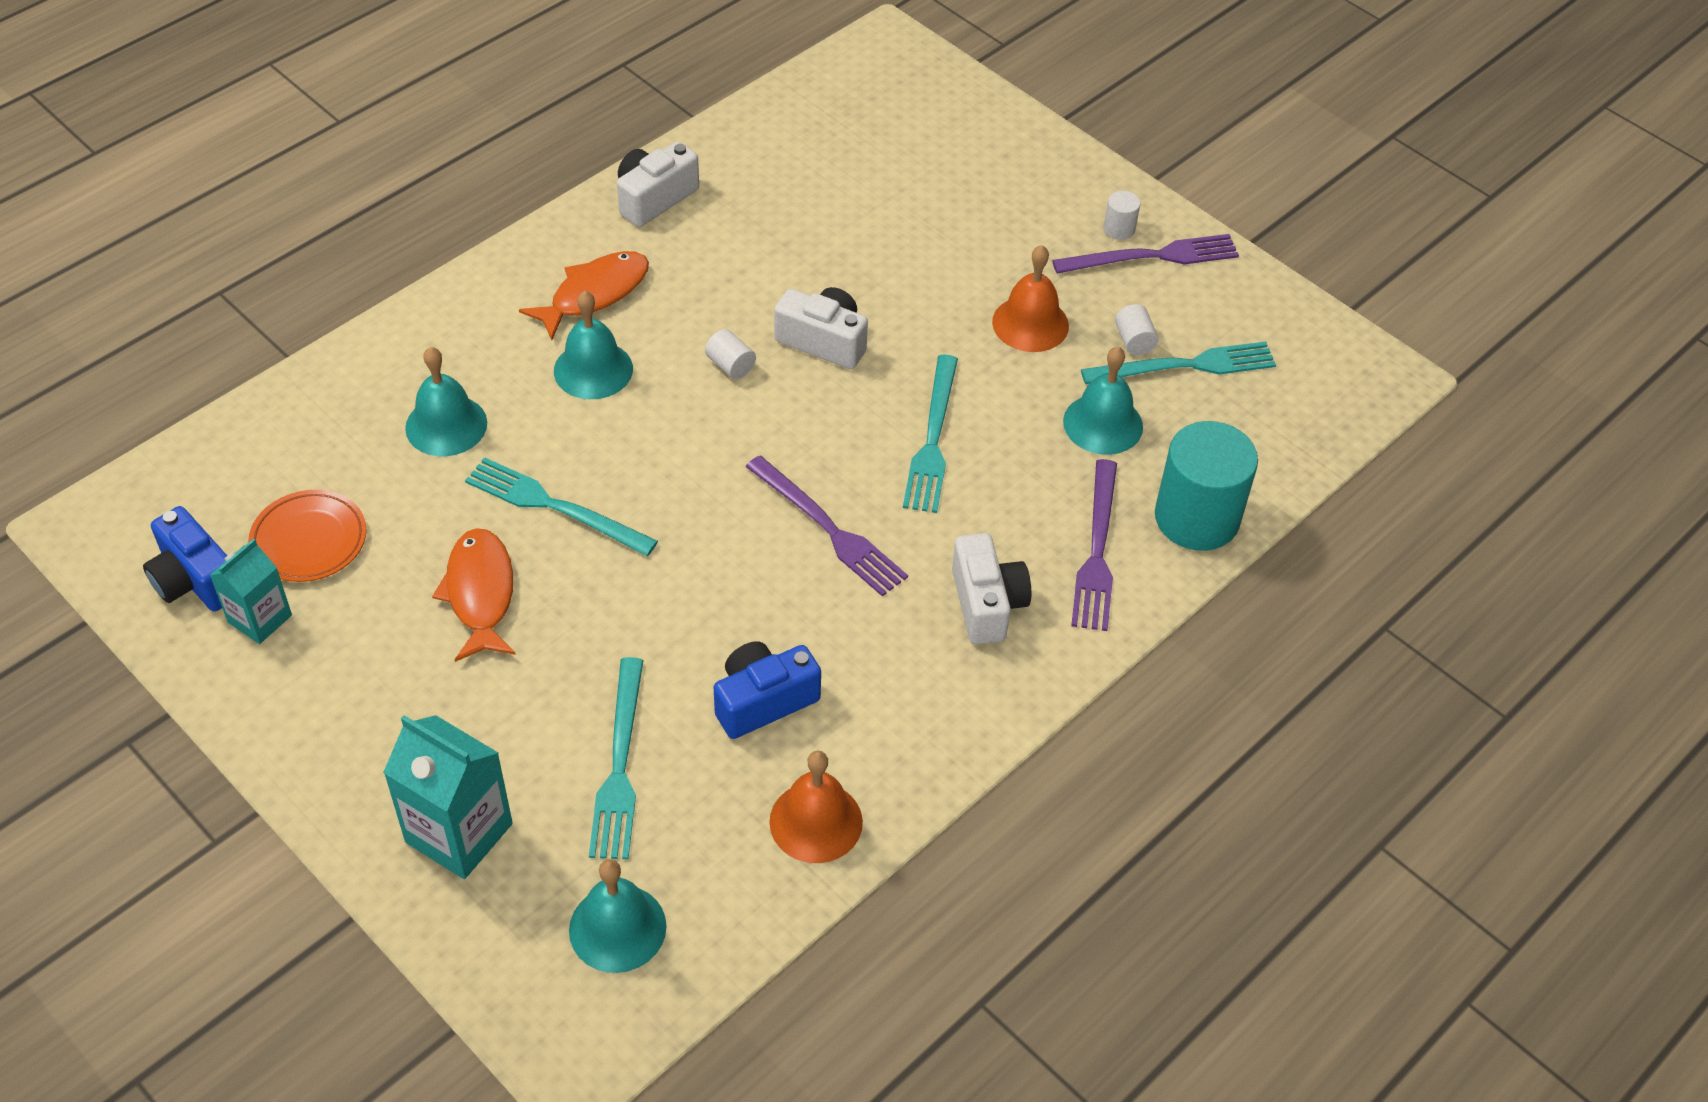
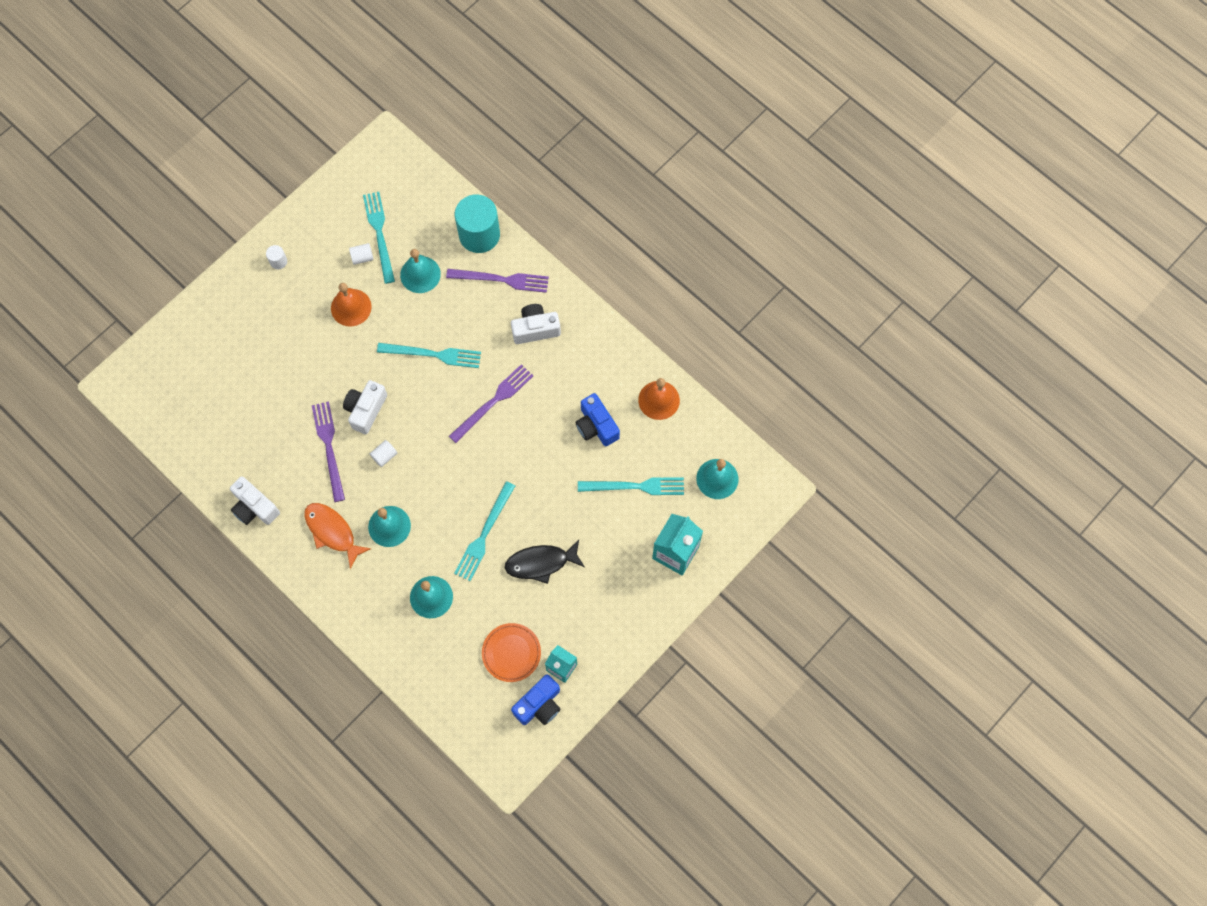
camera: 90 degrees left, 20 degrees up
orange fish [432,528,516,662] -> black fish [505,540,585,584]
purple fork [1052,234,1239,274] -> purple fork moved to [312,401,345,502]

